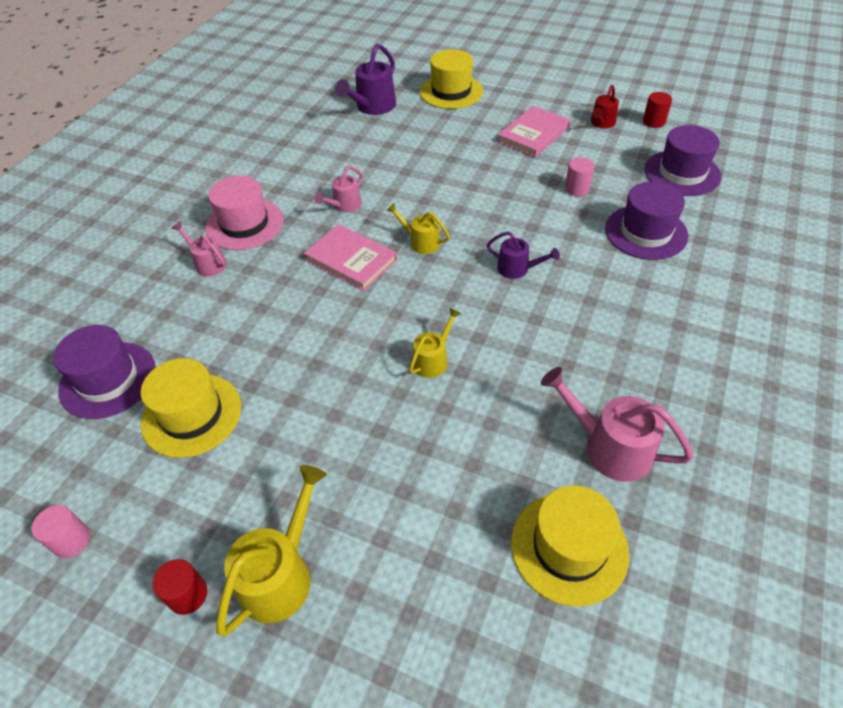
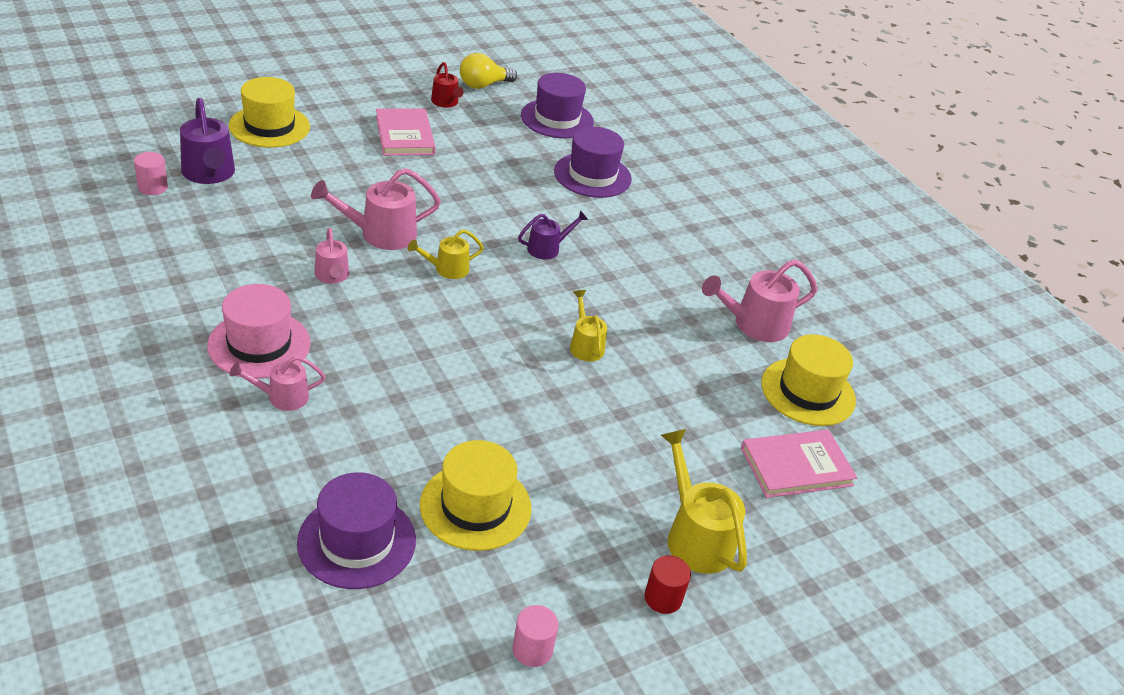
camera: 60 degrees left, 10 degrees down
pink book [304,224,398,291] -> pink book moved to [741,430,857,498]
pink cylinder [565,157,594,196] -> pink cylinder moved to [134,152,168,195]
red cylinder [643,92,672,128] -> yellow light bulb [460,53,517,89]
none -> pink watering can [311,168,441,250]

